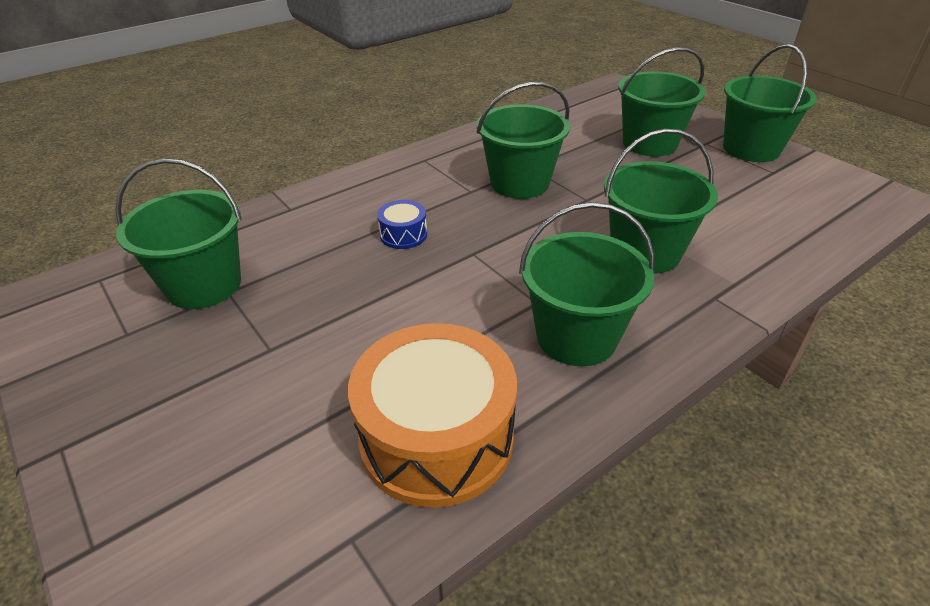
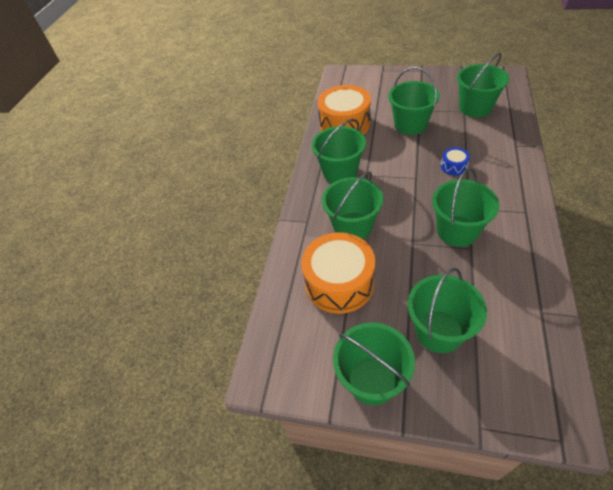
camera: 145 degrees right, 10 degrees up
none -> orange drum [301,232,375,314]
none -> green bucket [389,67,440,135]

